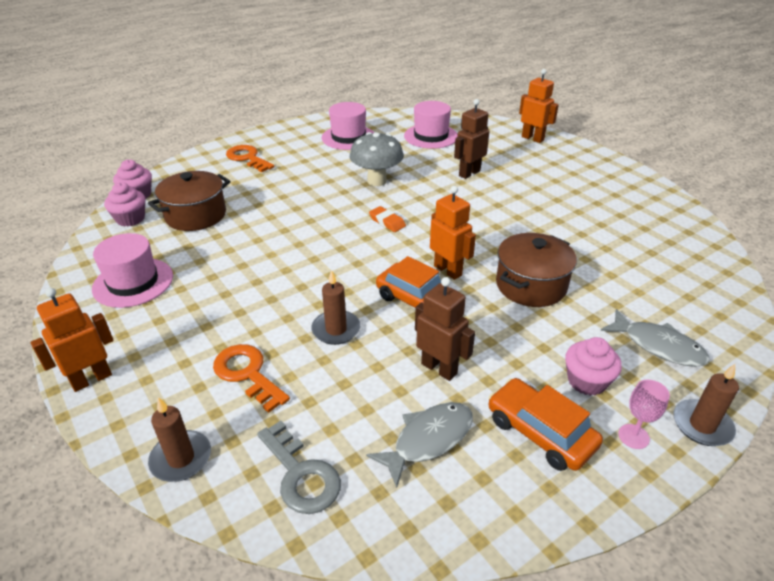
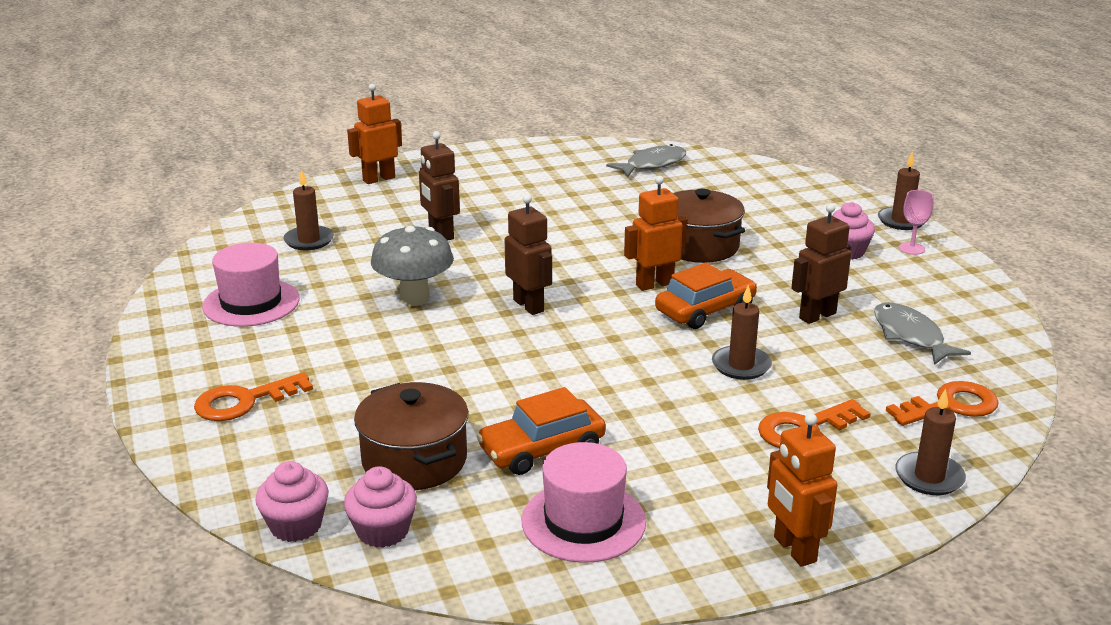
camera: 75 degrees left, 10 degrees down
grey key [257,421,341,514] -> orange key [886,381,999,426]
orange eraser [369,206,406,232] -> brown robot [505,194,552,315]
pink hat [404,101,458,149] -> brown candle [283,169,334,250]
orange car [488,378,603,471] -> orange car moved to [476,387,606,475]
grey fish [601,309,709,367] -> grey fish moved to [606,144,686,177]

